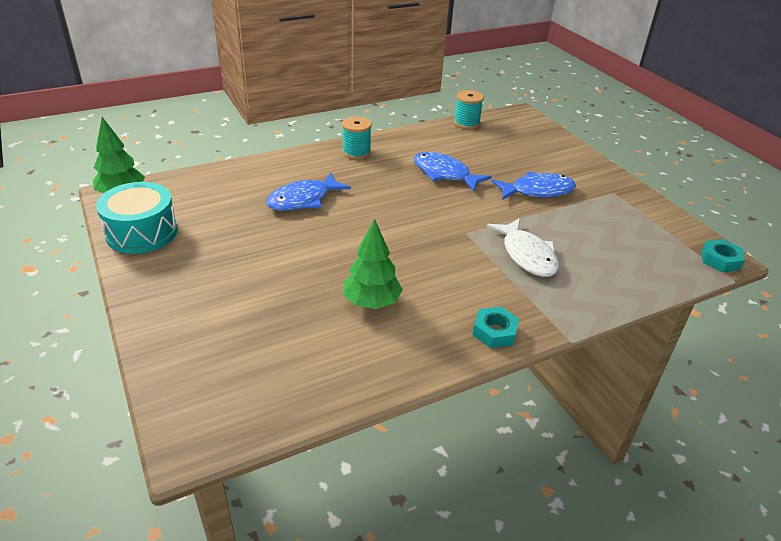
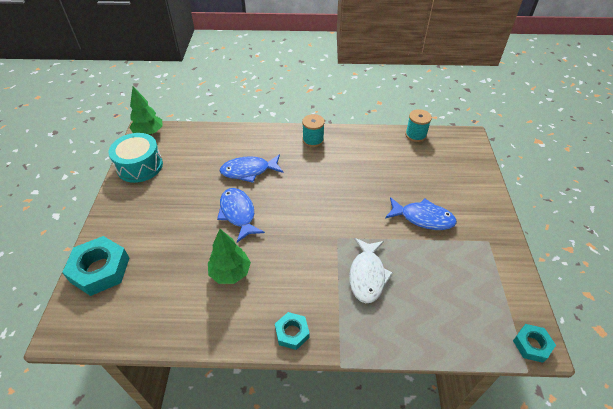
camera: 30 degrees right, 10 degrees up
blue fish [414,152,492,192] -> blue fish moved to [217,188,265,242]
none -> turquoise nut [62,236,129,296]

